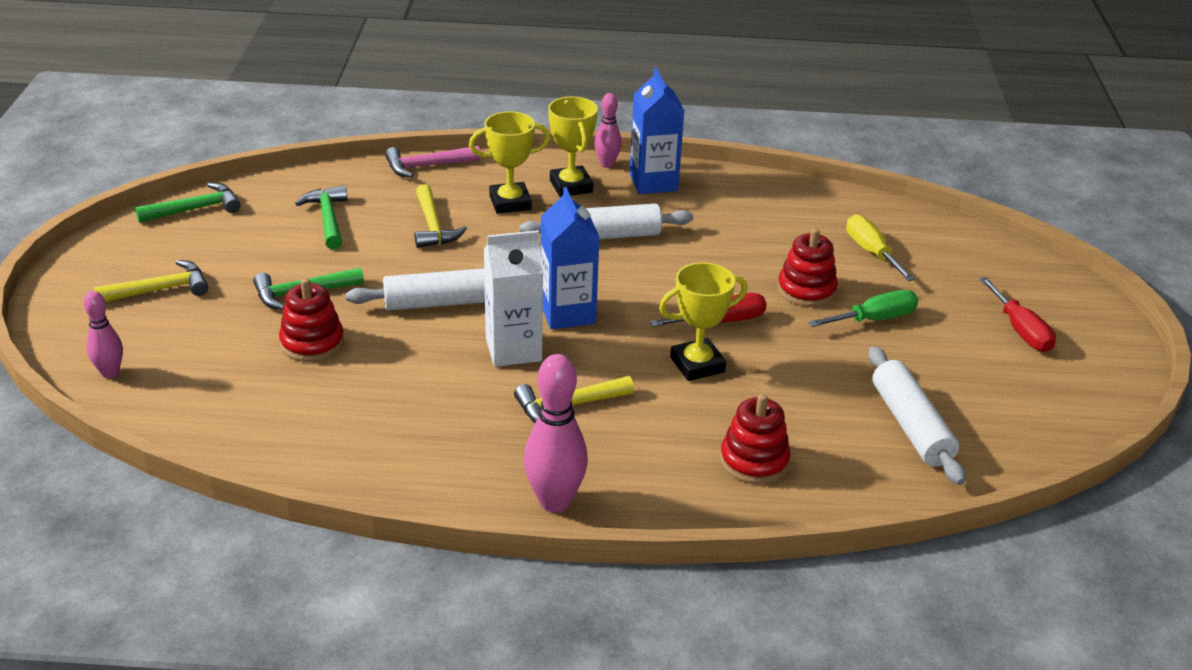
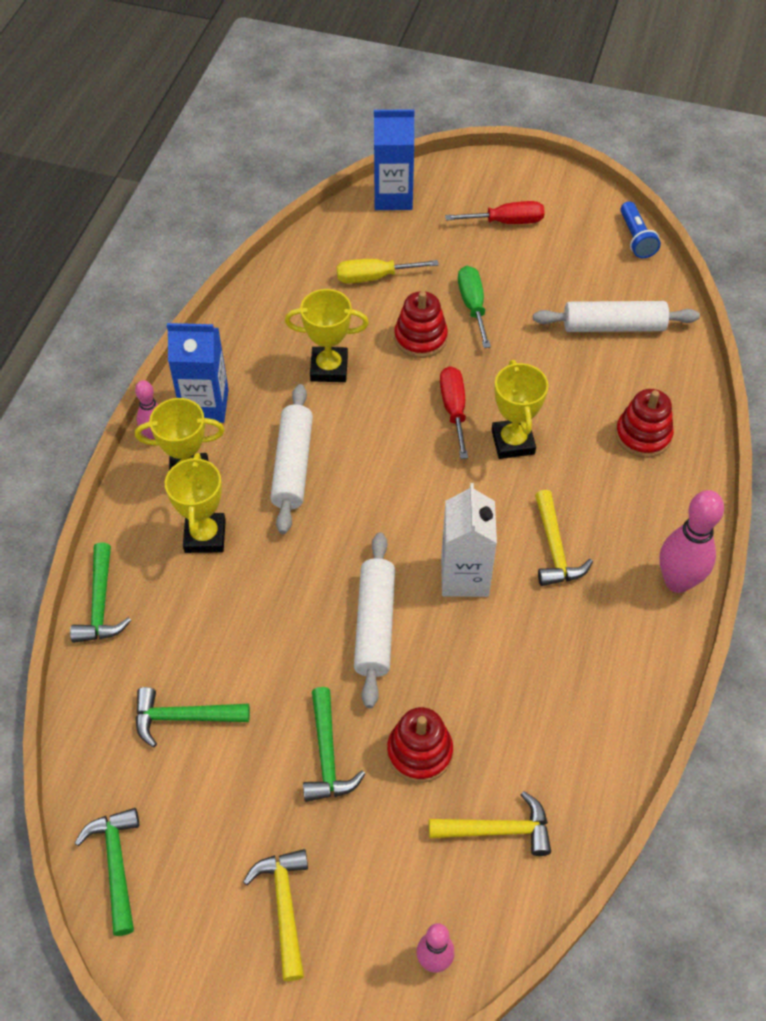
camera: 75 degrees left, 20 degrees up
pink hammer [385,146,480,178] -> green hammer [70,542,131,643]
yellow hammer [415,184,467,248] -> yellow hammer moved to [429,791,551,856]
blue carton [541,187,599,329] -> blue carton moved to [374,110,414,210]
none -> yellow trophy [285,289,369,382]
none -> blue flashlight [620,201,661,258]

